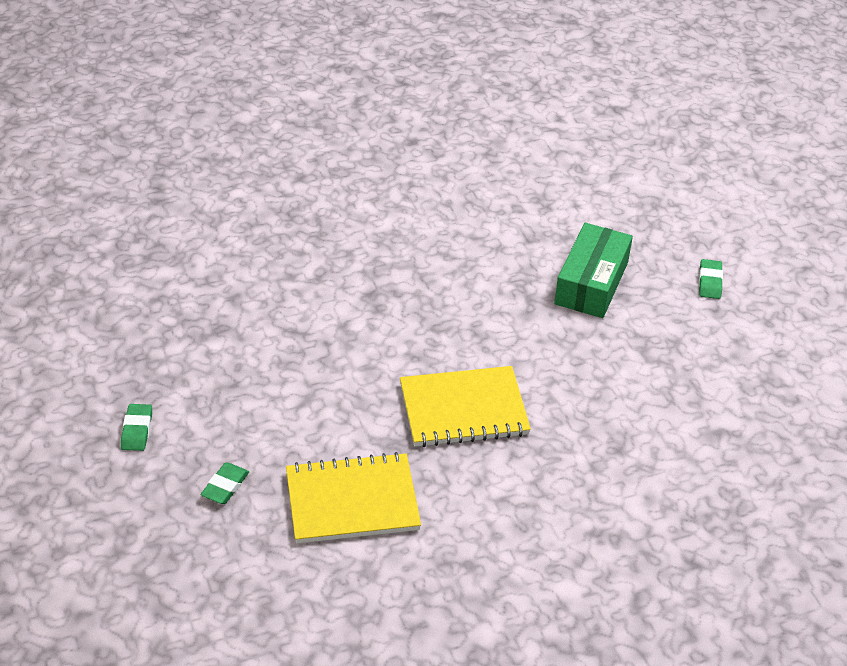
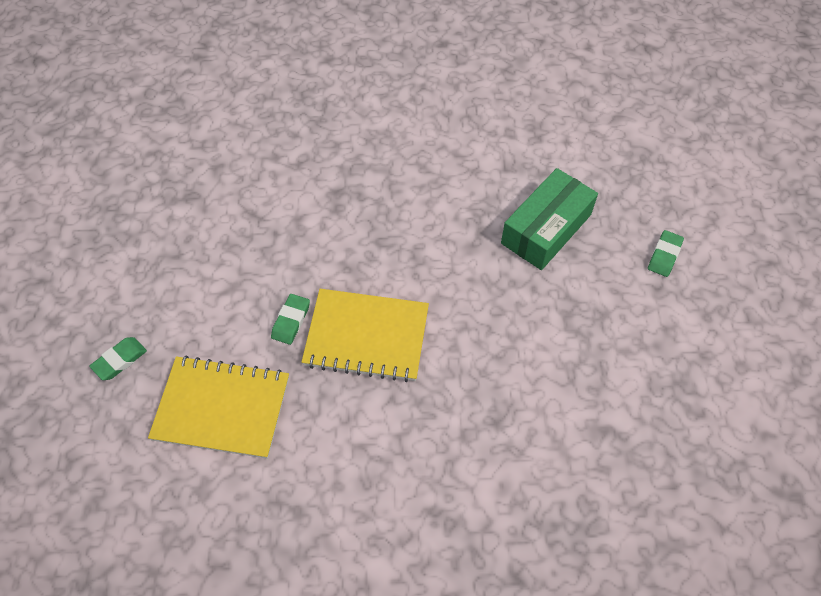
camera: 20 degrees right, 15 degrees up
green eraser [121,404,152,451] -> green eraser moved to [271,294,310,345]

